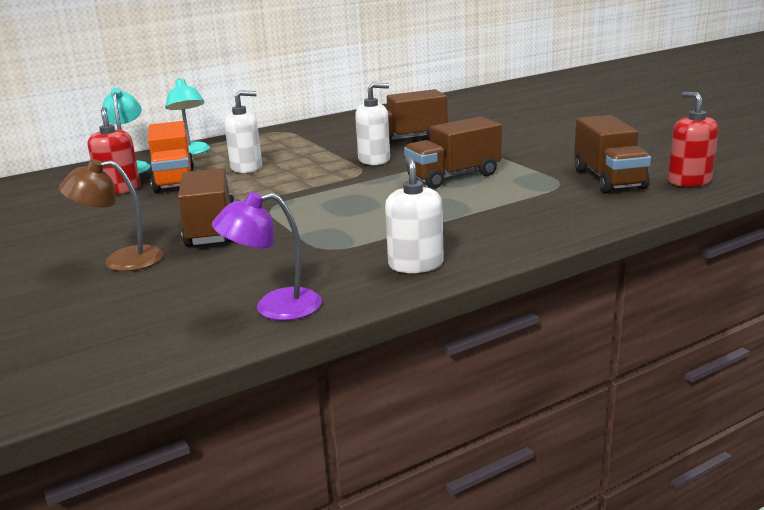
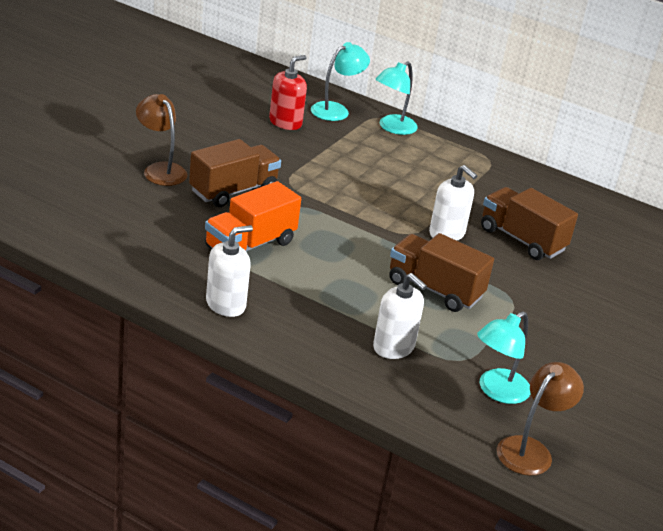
camera: 55 degrees right, 10 degrees up
orange truck [148,121,194,193] -> orange truck moved to [205,181,301,251]
purple lamp [212,192,322,321] -> none
white soap dispenser [224,90,262,173] -> white soap dispenser moved to [373,273,427,359]
brown truck [574,115,651,193] -> turquoise lamp [477,311,531,404]
red soap dispenser [668,92,719,187] -> brown lamp [497,362,584,476]

